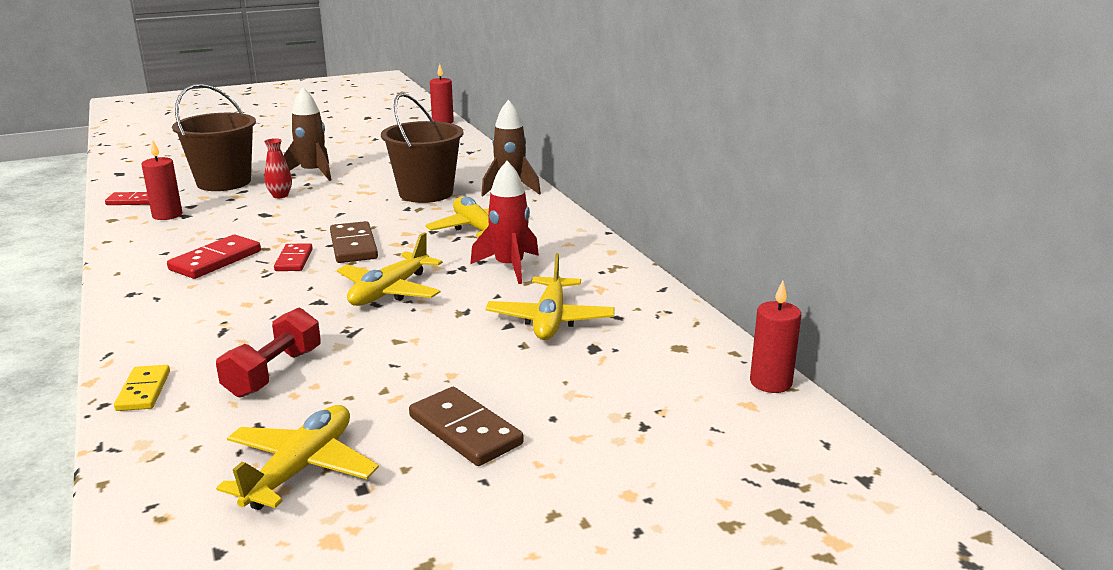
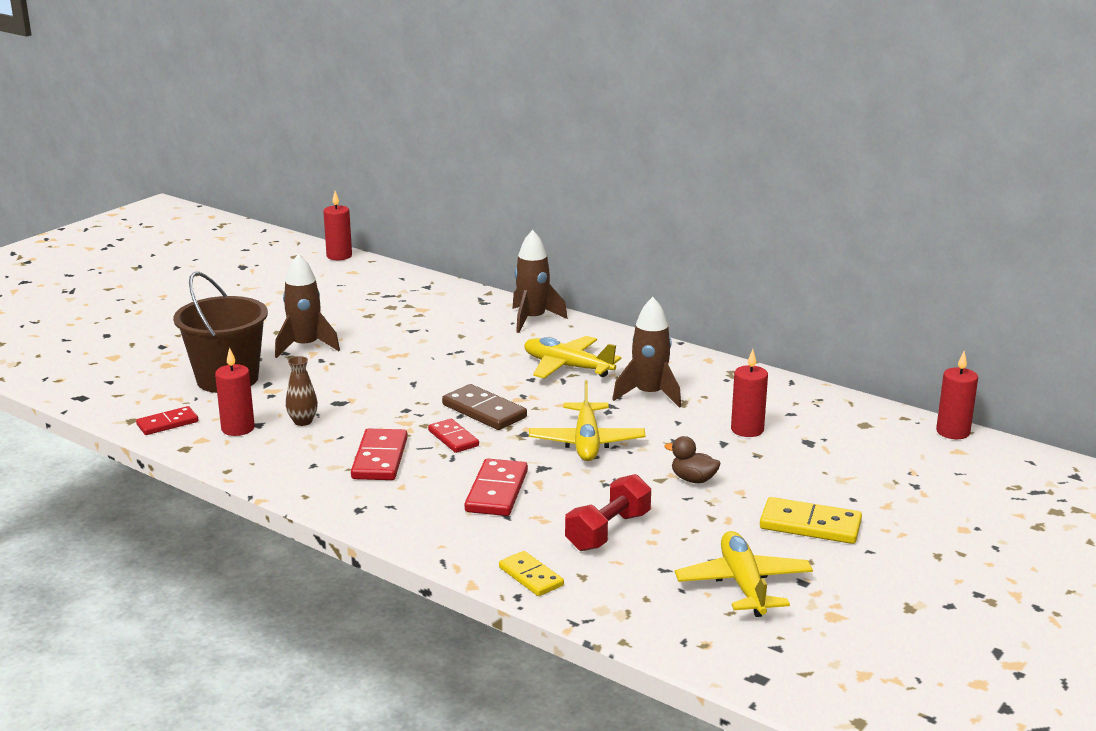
camera: 30 degrees left, 0 degrees up
red dumbbell [216,308,321,398] -> red dumbbell turned 45 degrees clockwise [565,474,651,551]
red vase [264,138,292,198] -> none
brown bucket [381,93,463,203] -> none
brown domino [409,387,523,466] -> yellow domino [760,497,862,544]
red rocket [470,161,539,284] -> brown rocket [612,297,681,408]
yellow plane [486,253,615,340] -> red candle [731,349,768,437]
none -> brown vase [286,356,318,426]
none -> red domino [465,458,528,516]
none -> brown duck [665,436,721,483]

